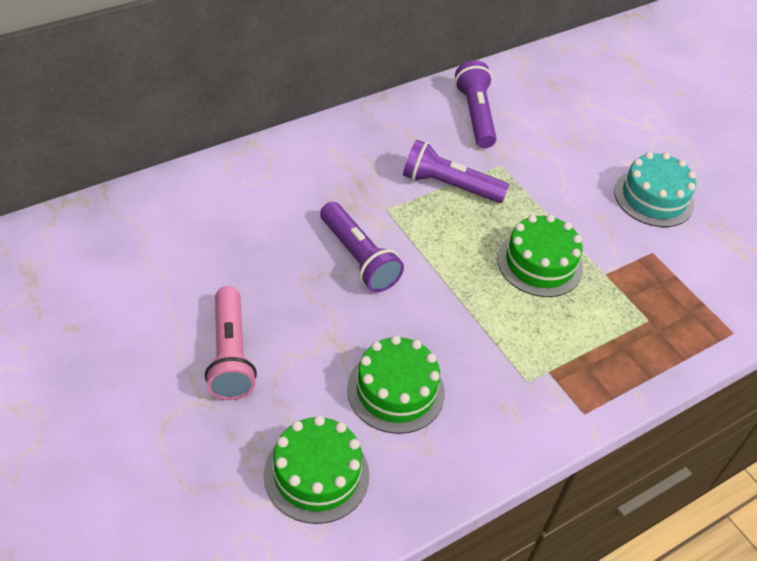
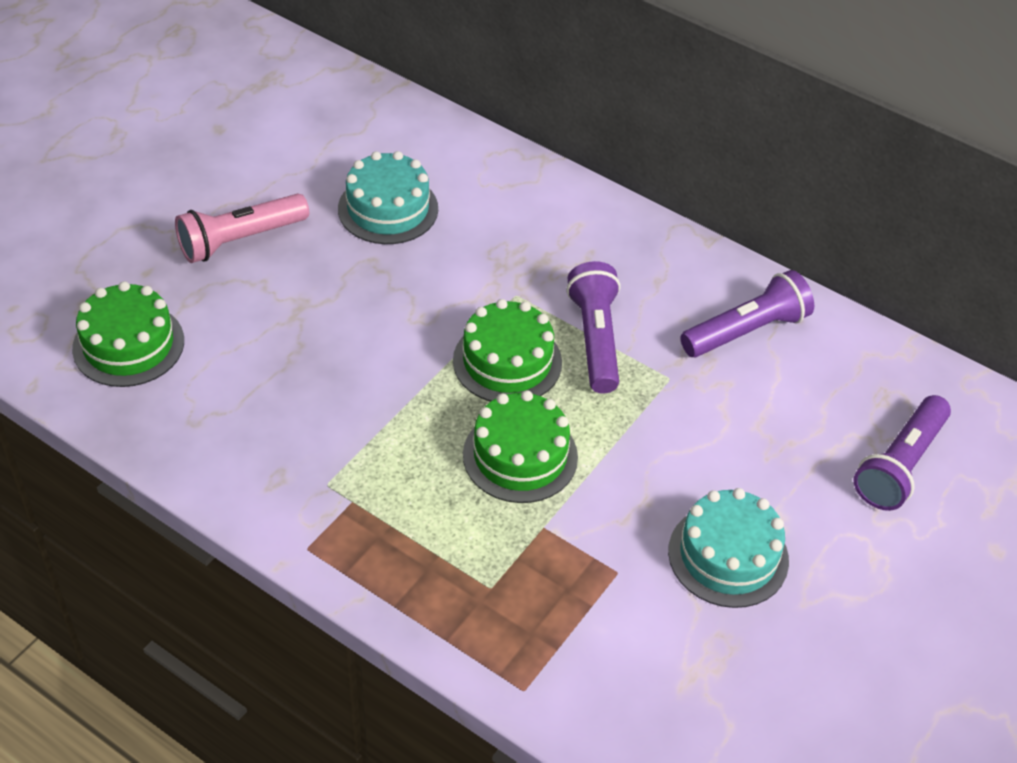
camera: 70 degrees right, 0 degrees up
purple flashlight [320,202,404,292] -> purple flashlight moved to [853,395,951,511]
green cake [347,335,445,434] -> green cake moved to [453,299,562,402]
none -> turquoise cake [338,151,438,244]

